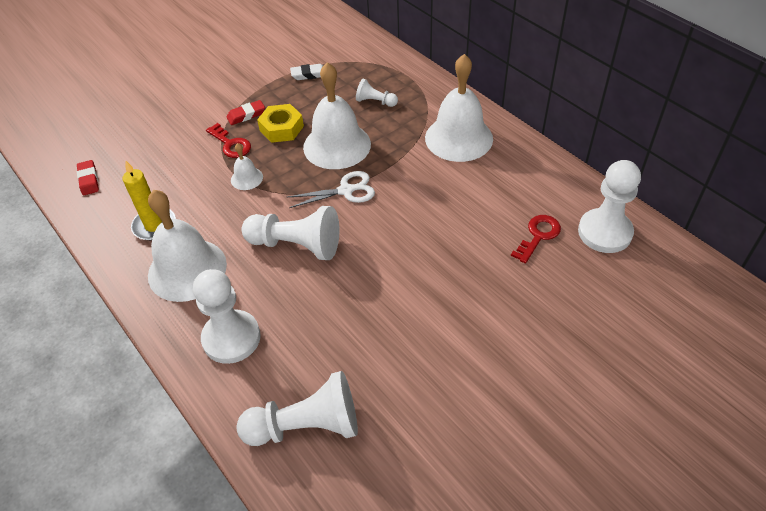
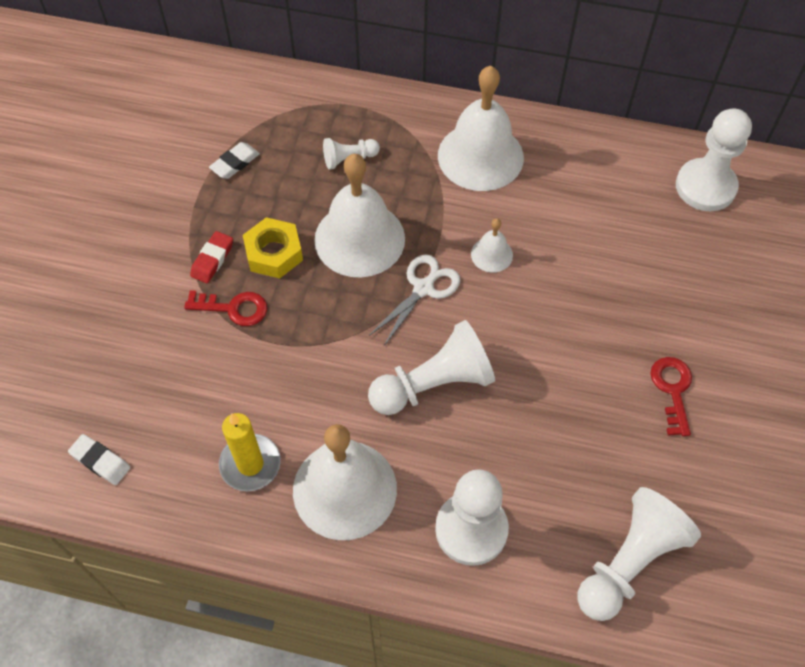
camera: 40 degrees left, 10 degrees up
red eraser [77,160,99,195] -> white eraser [68,434,130,485]
white bell [231,143,263,190] -> white bell moved to [471,218,513,273]
red key [511,215,561,263] -> red key moved to [650,357,692,436]

